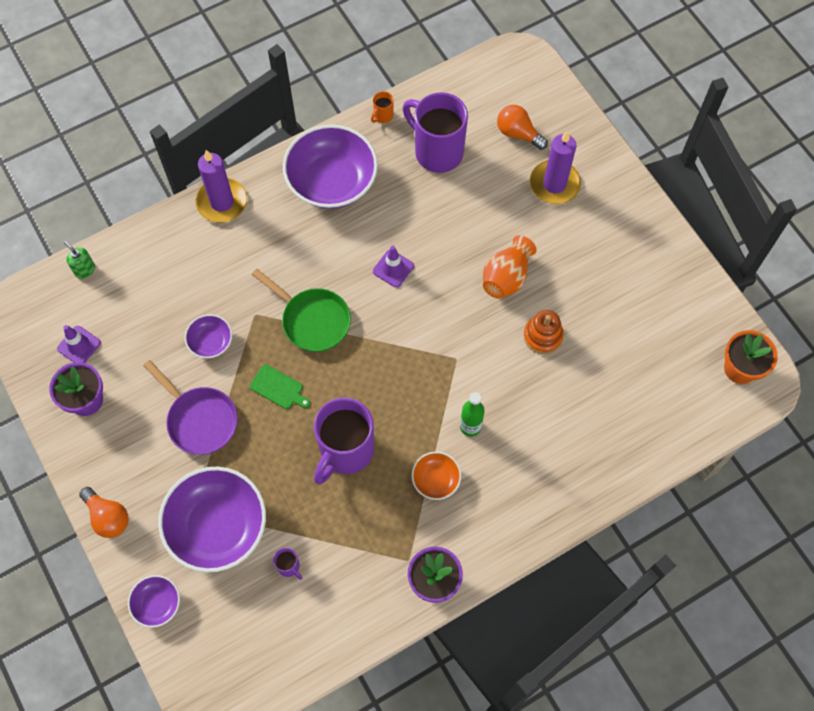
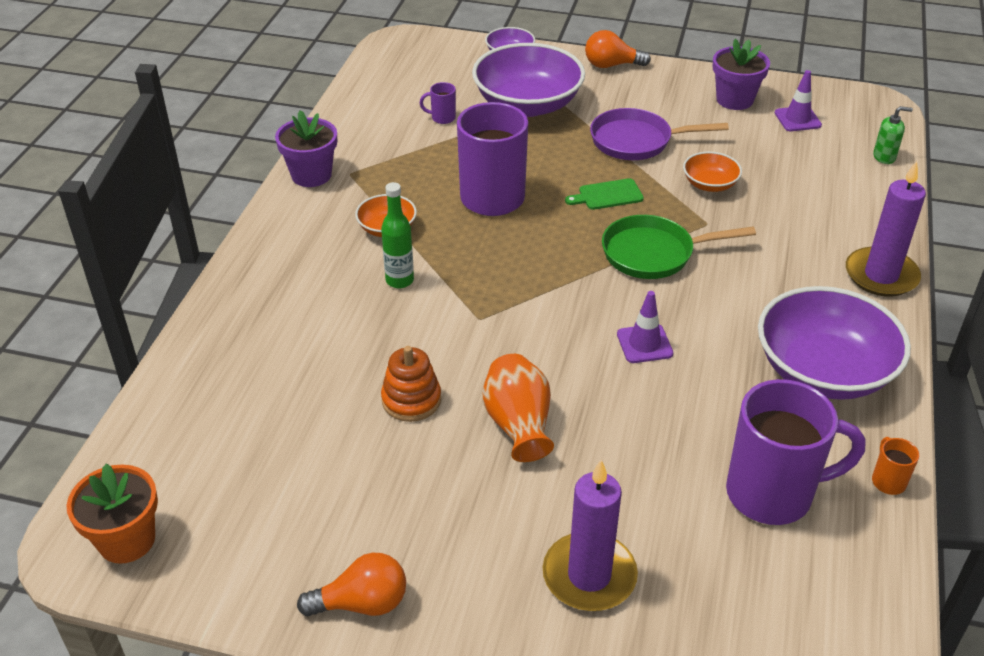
camera: 135 degrees right, 25 degrees down
purple bowl [185,314,232,358] -> orange bowl [683,152,742,192]
orange light bulb [497,105,548,150] -> orange light bulb moved to [297,553,406,616]

